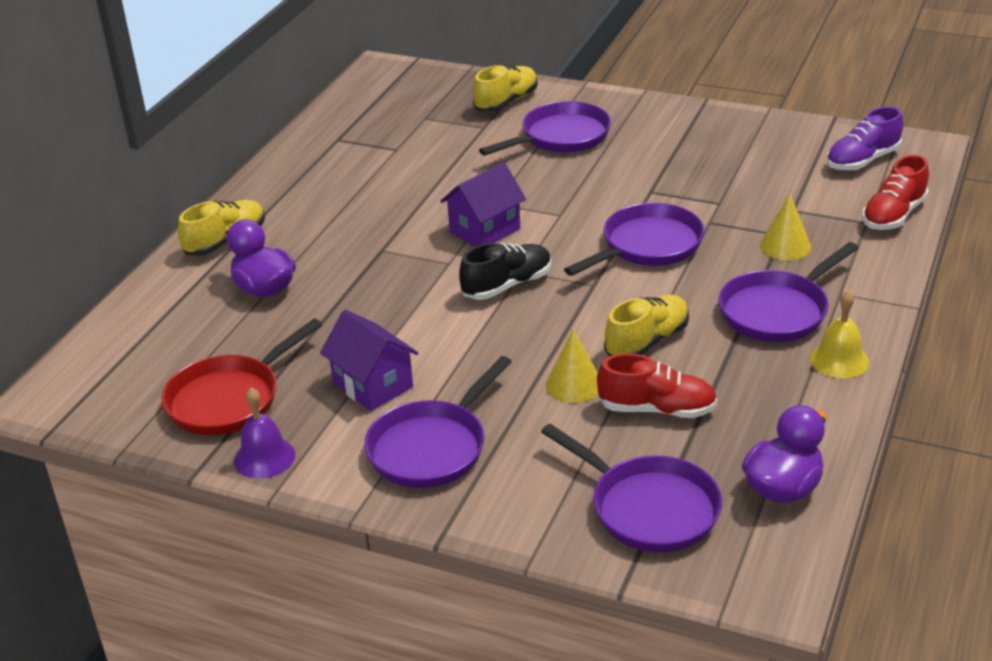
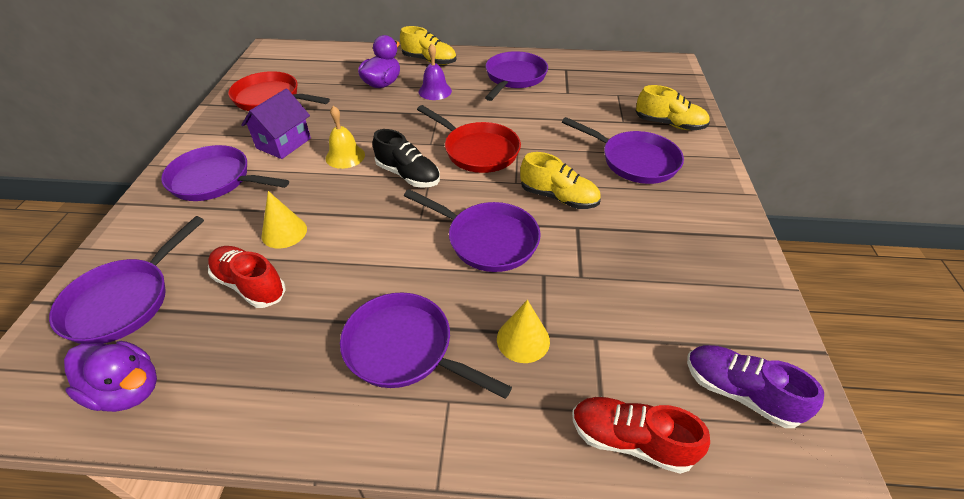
camera: 70 degrees right, 10 degrees up
purple bell [234,387,295,479] -> purple bell moved to [419,44,452,100]
purple house [440,162,526,247] -> red pan [417,105,521,173]
red shoe [597,353,717,418] -> red shoe turned 135 degrees clockwise [208,246,286,308]
yellow shoe [604,295,689,356] -> yellow shoe moved to [520,152,601,209]
yellow bell [810,290,869,378] -> yellow bell moved to [326,106,365,169]
none -> purple pan [485,51,548,101]

